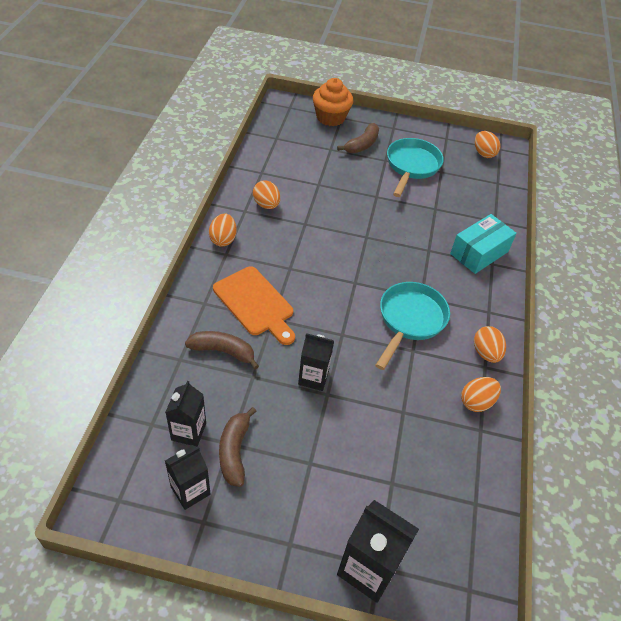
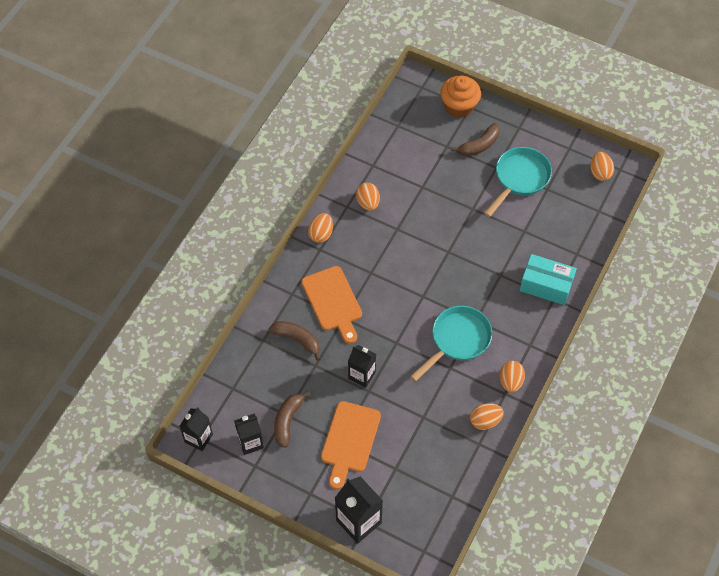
camera: 20 degrees right, 10 degrees up
black carton [165,381,206,447] -> black carton moved to [180,407,213,451]
turquoise box [450,214,517,274] -> turquoise box turned 45 degrees clockwise [520,254,577,305]
none -> orange cutting board [321,401,381,489]

